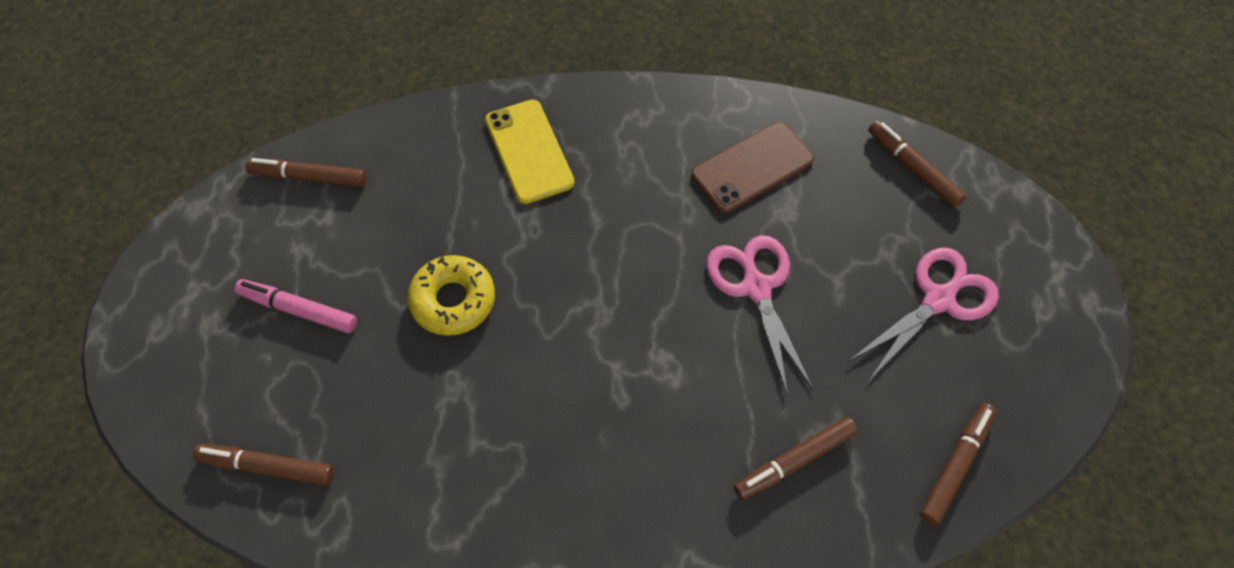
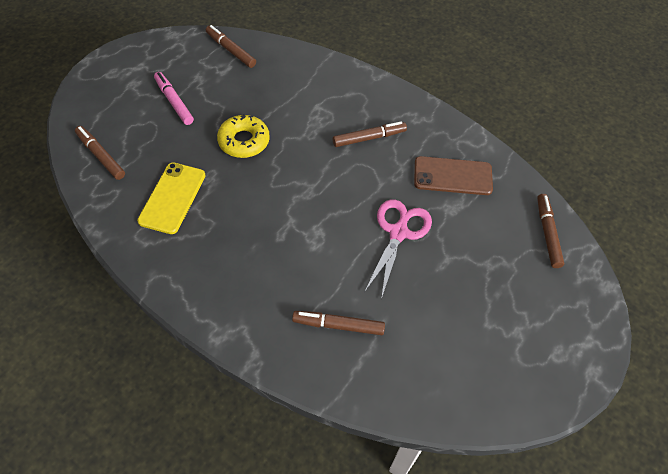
camera: 35 degrees right, 5 degrees down
yellow phone [485,100,575,204] -> yellow phone moved to [137,163,206,234]
pink scissors [849,247,999,379] -> none
brown marker [920,403,997,525] -> brown marker moved to [333,121,407,147]

